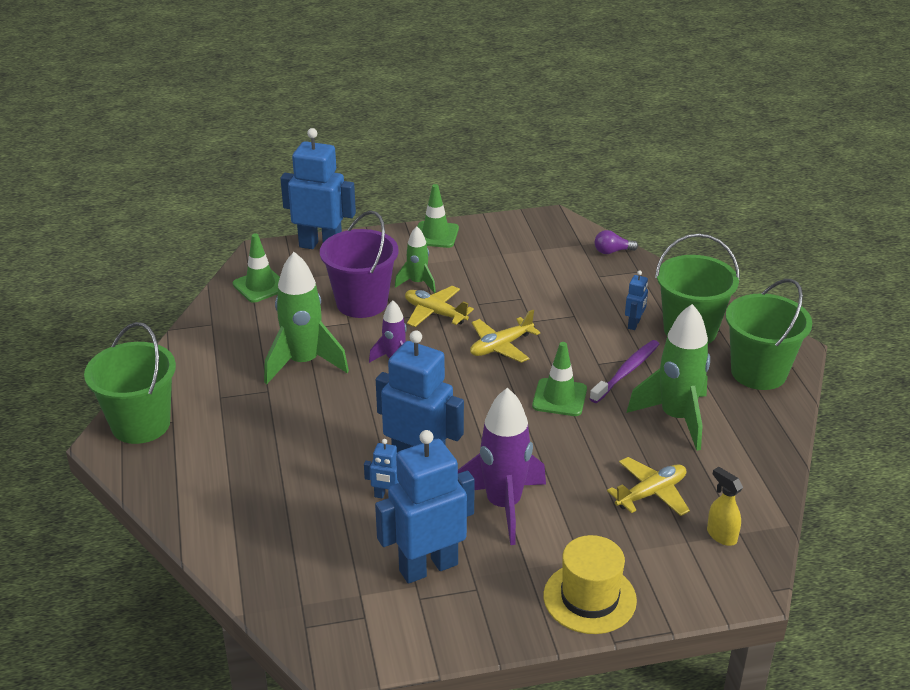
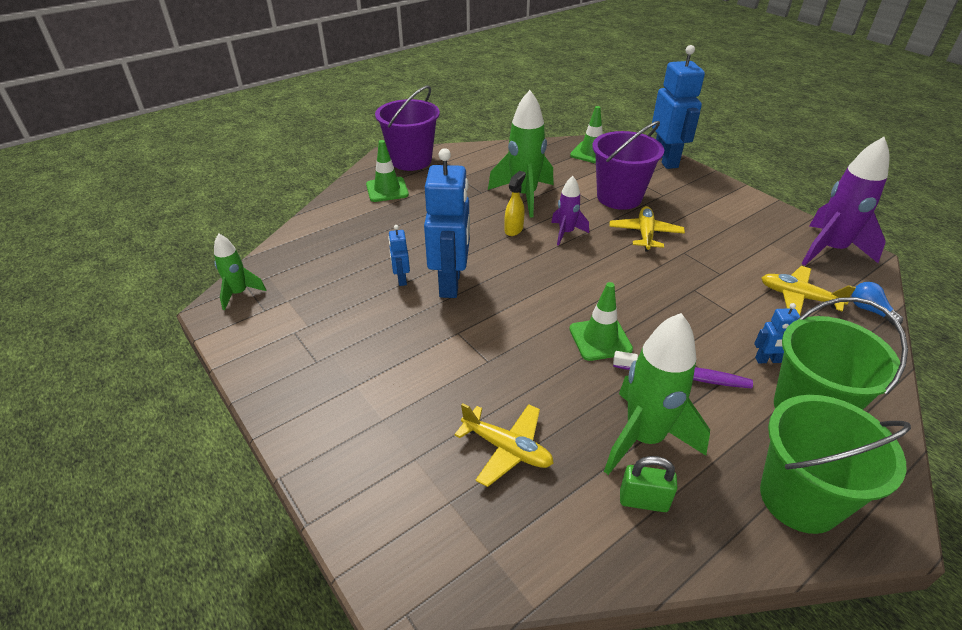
camera: 65 degrees right, 5 degrees up
green bucket [84,322,176,444] -> purple bucket [375,85,440,171]
blue robot [375,430,475,584] -> none
green rocket [395,226,436,293] -> green rocket moved to [214,233,266,310]
green traffic cone [417,184,459,248] -> green traffic cone moved to [366,140,409,202]
purple rocket [458,388,546,545] -> purple rocket moved to [802,137,890,265]
yellow plane [470,310,541,363] -> yellow plane moved to [761,266,856,315]
yellow hat [544,535,637,634] -> none
purple light bulb [595,230,638,254] -> blue light bulb [851,282,903,325]
yellow spray bottle [707,467,743,546] -> yellow spray bottle moved to [505,171,526,236]
none -> green padlock [620,456,678,512]

